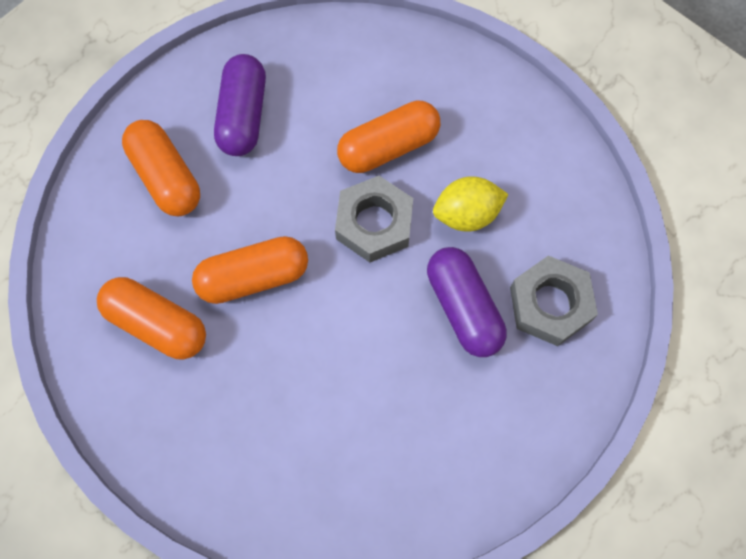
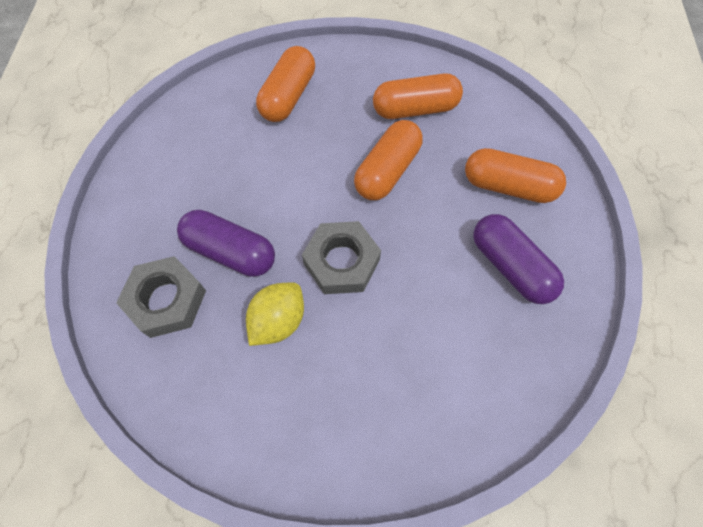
camera: 140 degrees right, 5 degrees down
orange capsule [337,100,440,173] -> orange capsule moved to [256,46,315,122]

